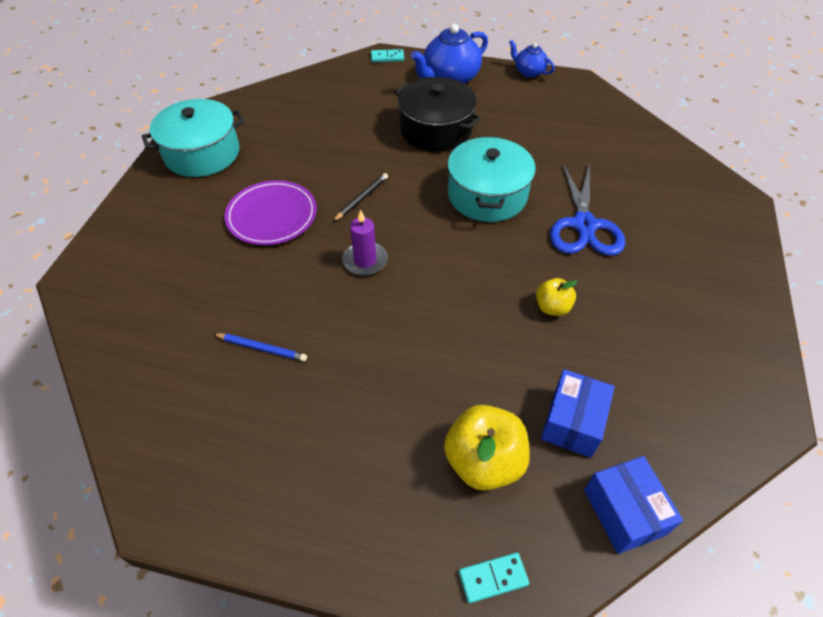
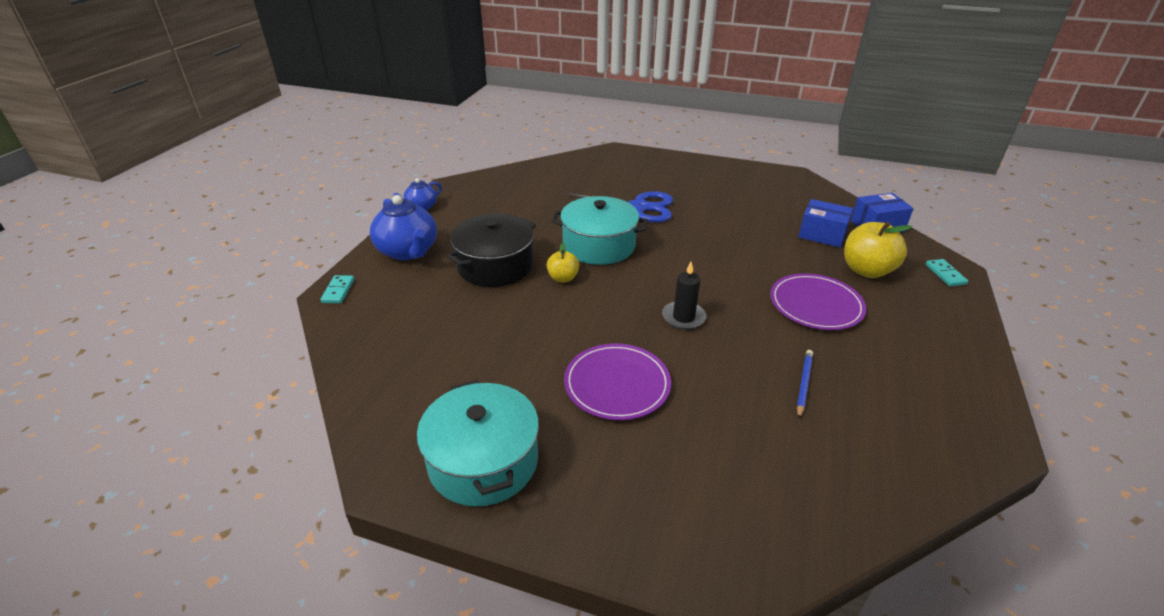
camera: 85 degrees left, 15 degrees down
black pencil [333,173,388,221] -> none
purple candle [342,210,388,276] -> black candle [662,262,707,330]
yellow apple [536,278,578,316] -> yellow apple moved to [546,243,579,282]
none -> purple plate [770,273,866,330]

